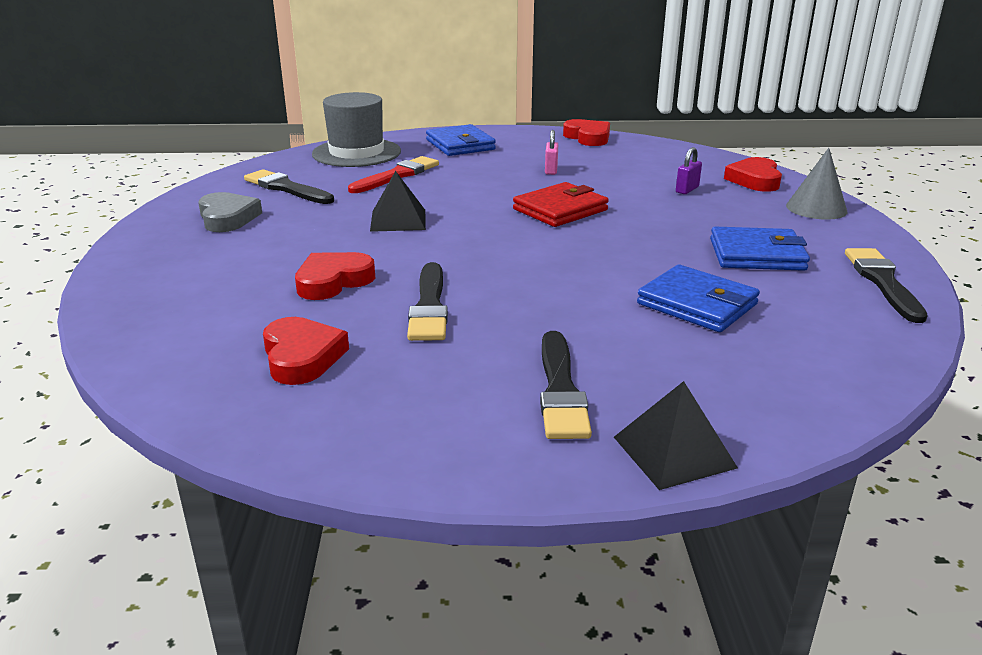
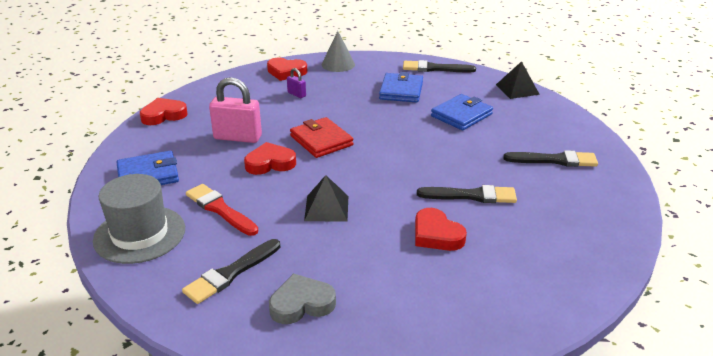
camera: 85 degrees left, 5 degrees up
red heart [263,317,349,385] -> red heart moved to [244,142,296,175]
pink padlock [545,130,558,175] -> pink padlock [209,77,262,143], size x2.06
black pyramid [614,381,738,490] -> black pyramid moved to [496,61,540,99]

